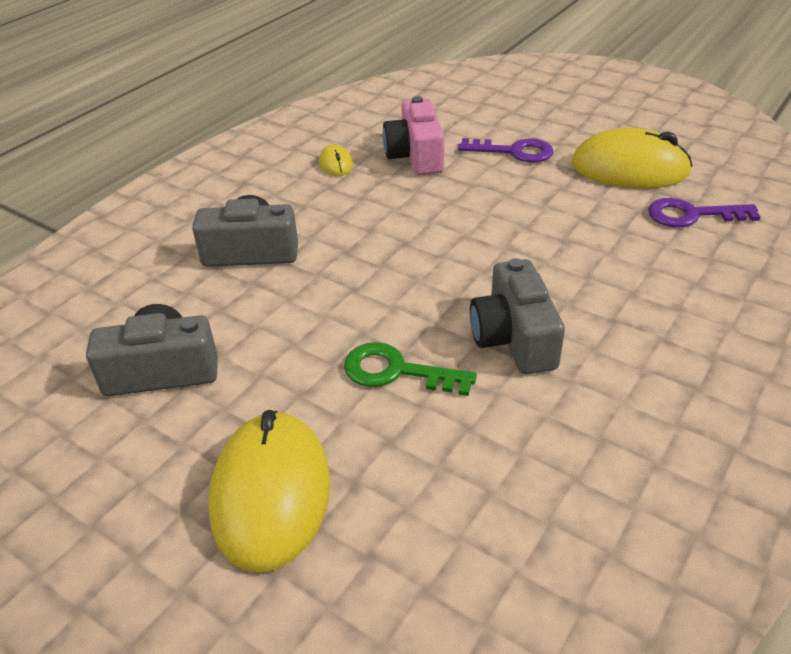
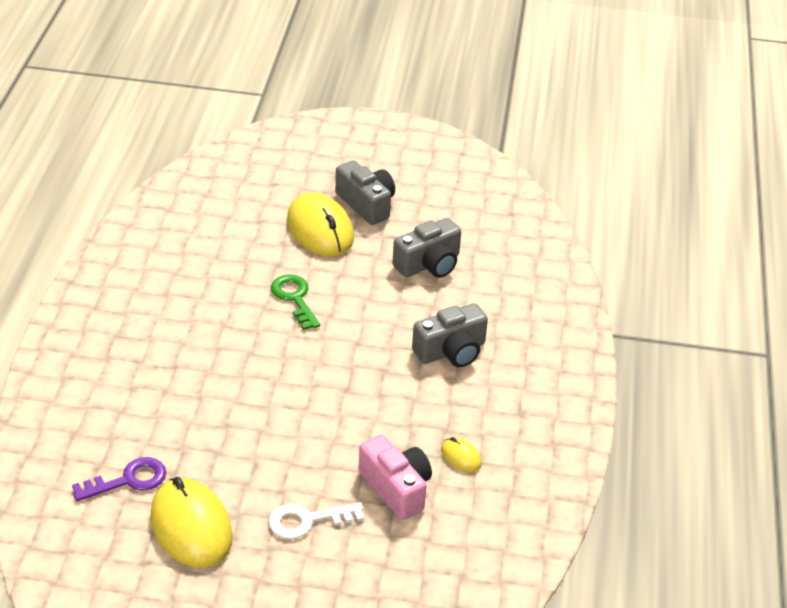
camera: 150 degrees right, 0 degrees up
green key [344,342,477,396] -> green key turned 105 degrees counterclockwise [271,274,320,330]
purple key [458,138,554,163] -> white key [269,502,364,539]
grey camera [470,258,565,374] -> grey camera moved to [335,160,395,225]
yellow mouse [571,127,693,189] -> yellow mouse turned 75 degrees clockwise [150,477,233,568]

